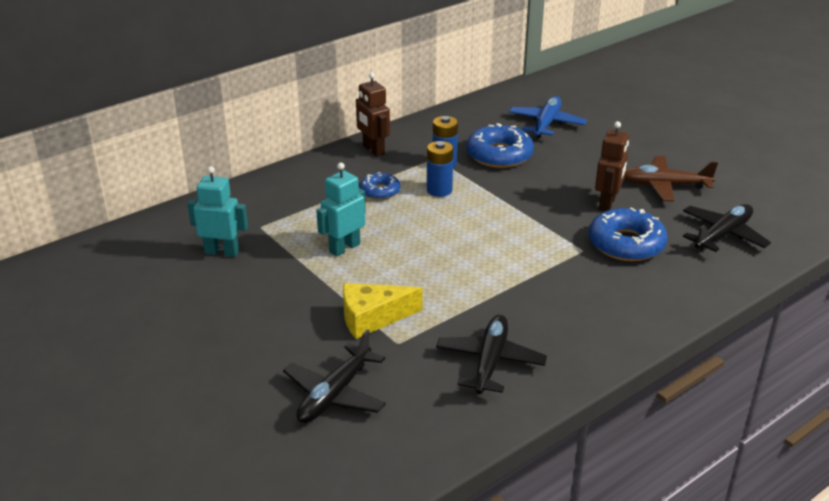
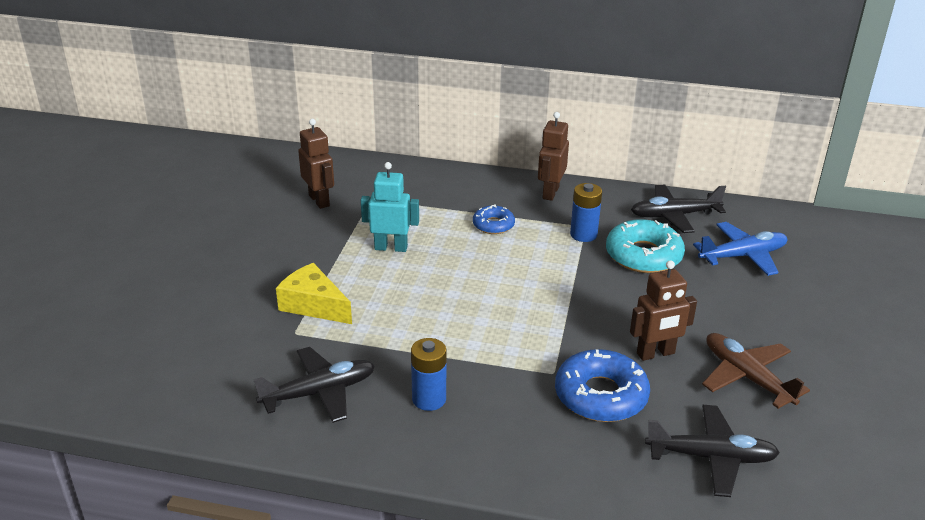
camera: 50 degrees right, 0 degrees up
turquoise robot [187,166,248,257] -> brown robot [298,119,334,209]
black plane [283,329,386,423] -> black plane moved to [631,184,726,233]
blue battery [427,141,454,197] -> blue battery moved to [411,338,446,411]
blue donut [467,123,534,168] -> turquoise donut [606,219,685,273]

